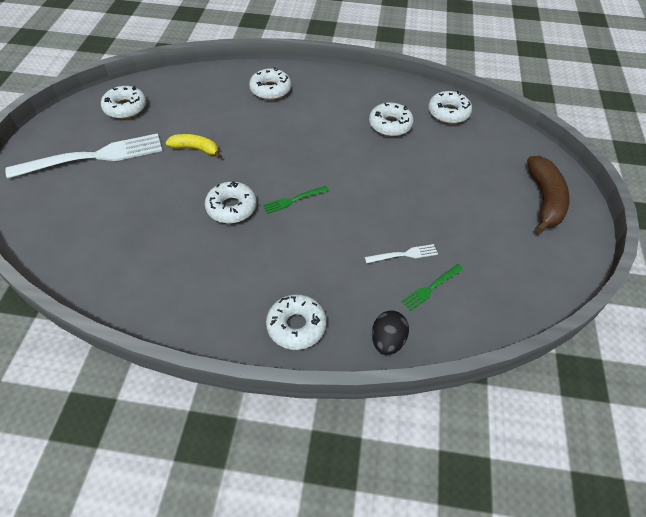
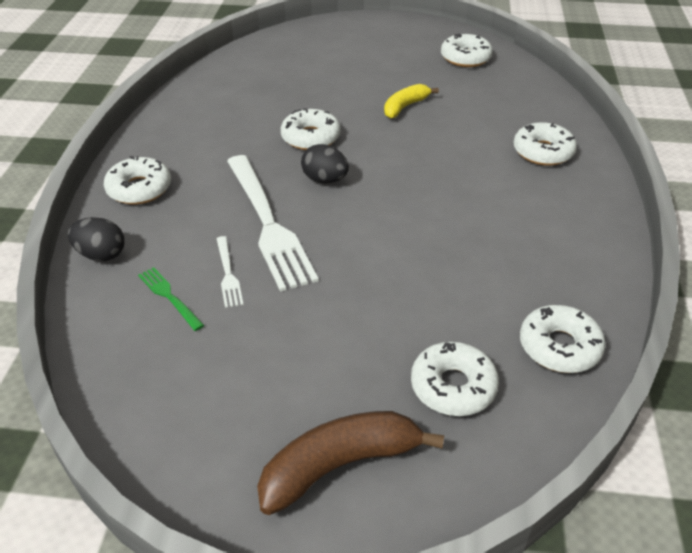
camera: 90 degrees right, 10 degrees down
white fork [5,133,162,179] -> white fork moved to [227,155,319,292]
yellow banana [165,134,221,158] -> yellow banana turned 150 degrees counterclockwise [384,84,439,118]
green fork [263,186,329,214] -> black egg [301,144,349,183]
white donut [369,102,414,136] -> white donut moved to [411,342,499,416]
brown banana [527,156,570,233] -> brown banana turned 150 degrees clockwise [257,411,444,515]

